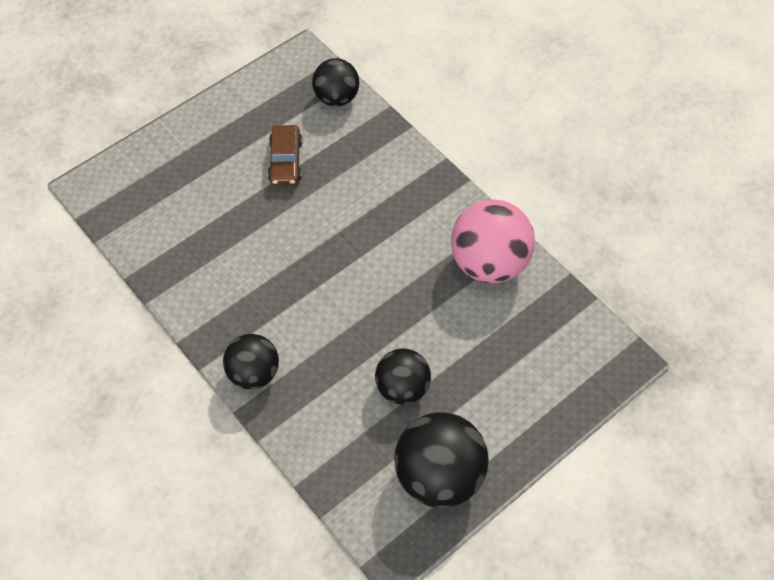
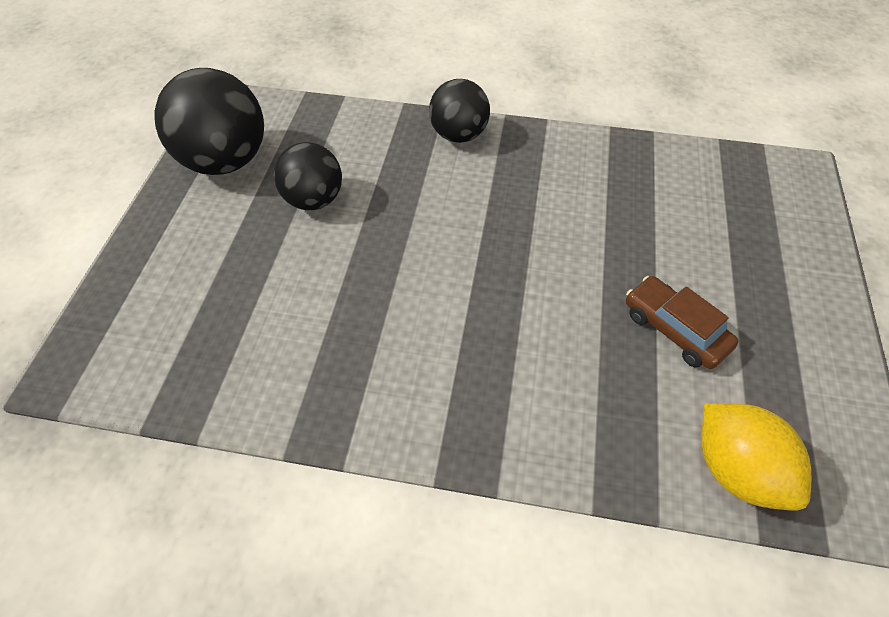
camera: 140 degrees right, 5 degrees down
black ball [312,58,360,107] -> yellow lemon [701,403,811,511]
pink ball [451,200,535,283] -> none

